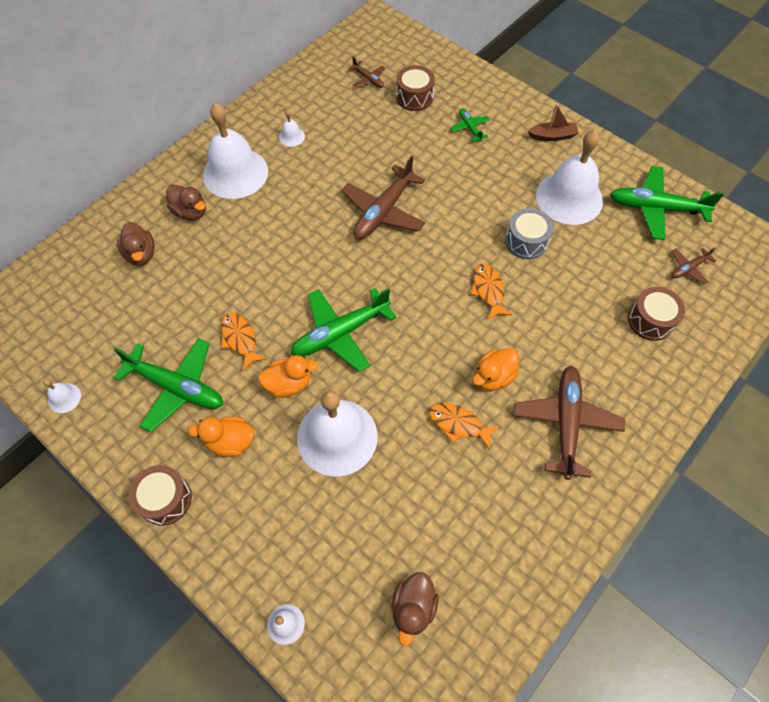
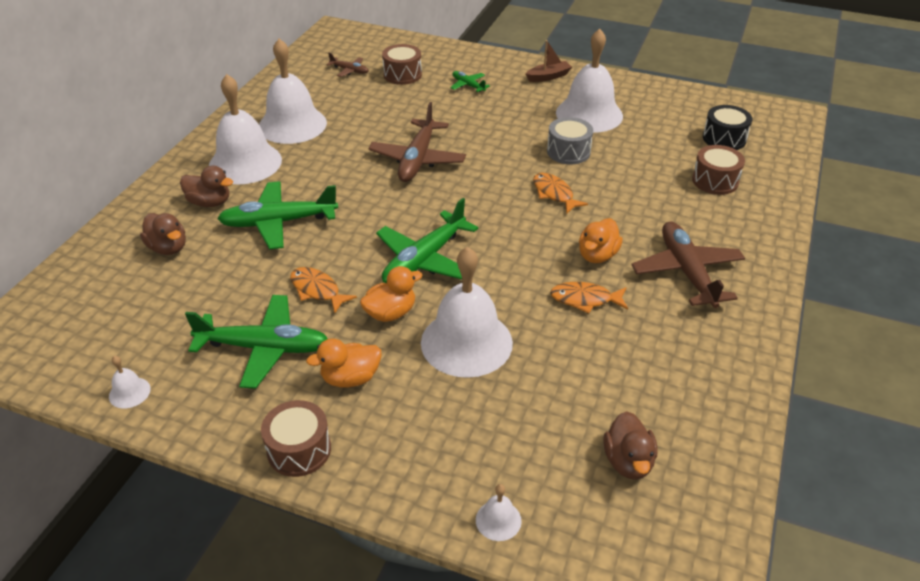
camera: 20 degrees left, 20 degrees down
white bell [279,109,305,147] -> white bell [259,39,327,144], size x2.43
green plane [610,166,724,240] -> green plane moved to [217,181,338,250]
brown plane [671,248,716,285] -> black drum [703,105,752,150]

